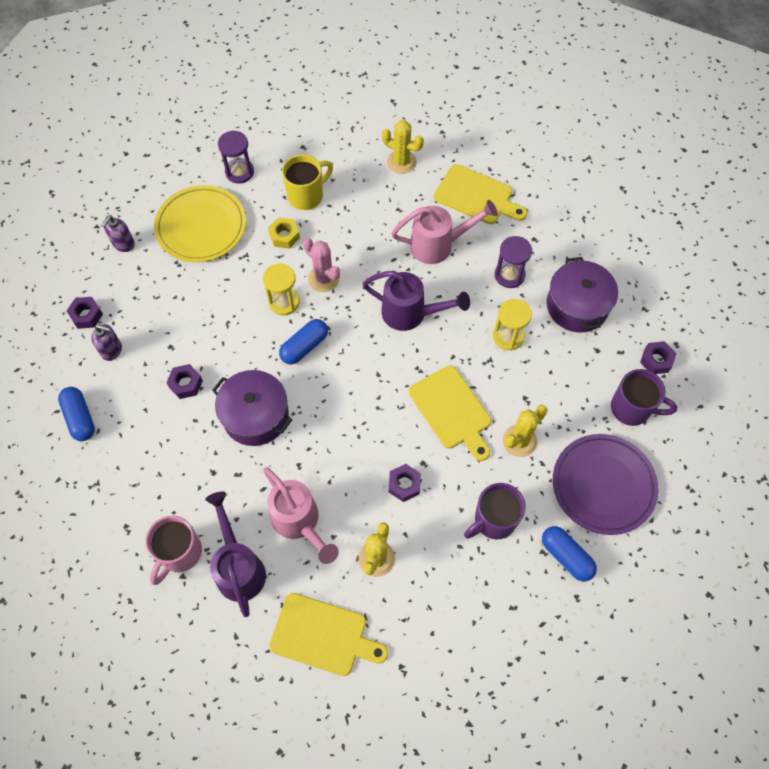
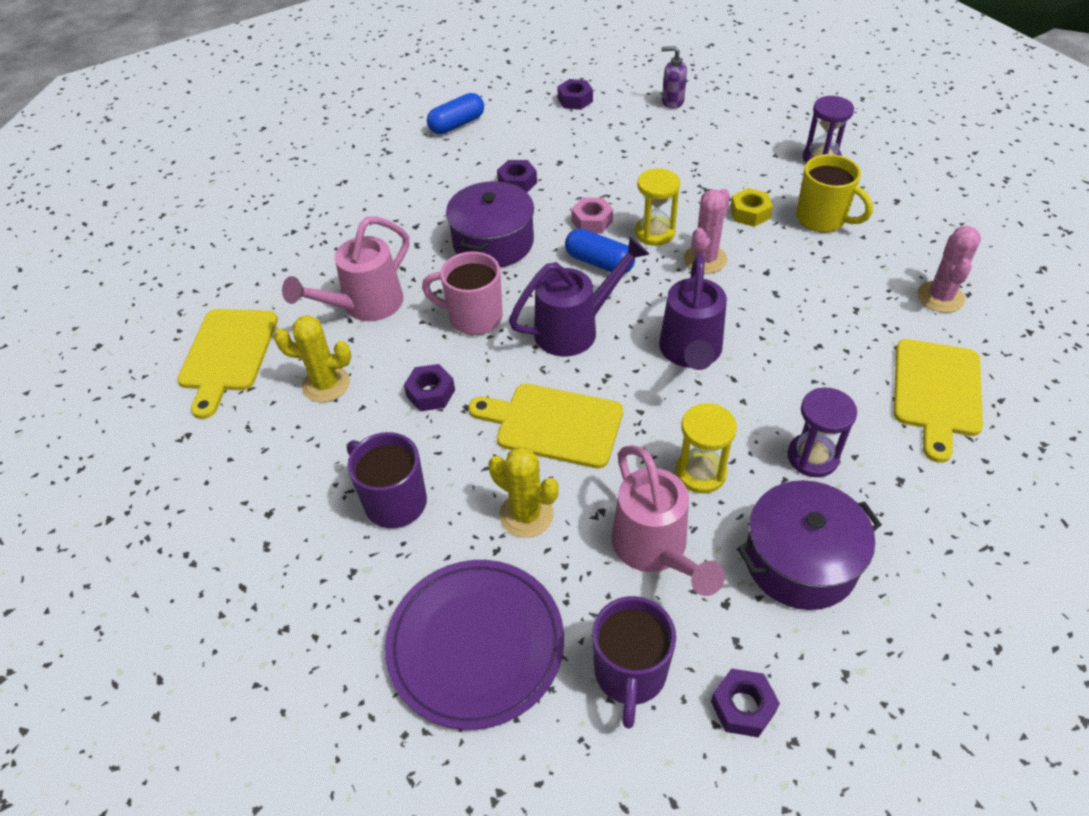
camera: 80 degrees right, 15 degrees down
purple soap dispenser [91,324,122,361] -> none
pink mug [146,516,202,585] -> pink mug moved to [422,251,503,335]
yellow plate [154,185,246,262] -> none
purple watering can [205,492,266,617] -> purple watering can moved to [509,237,649,357]
yellow cactus [382,120,424,174] -> pink cactus [917,226,981,313]
pink watering can [391,200,498,264] -> pink watering can moved to [611,445,725,596]
yellow cutting board [409,365,491,461] -> yellow cutting board turned 60 degrees clockwise [468,384,623,469]
blue capsule [542,526,597,581] -> none
none -> pink nut [571,198,613,233]

